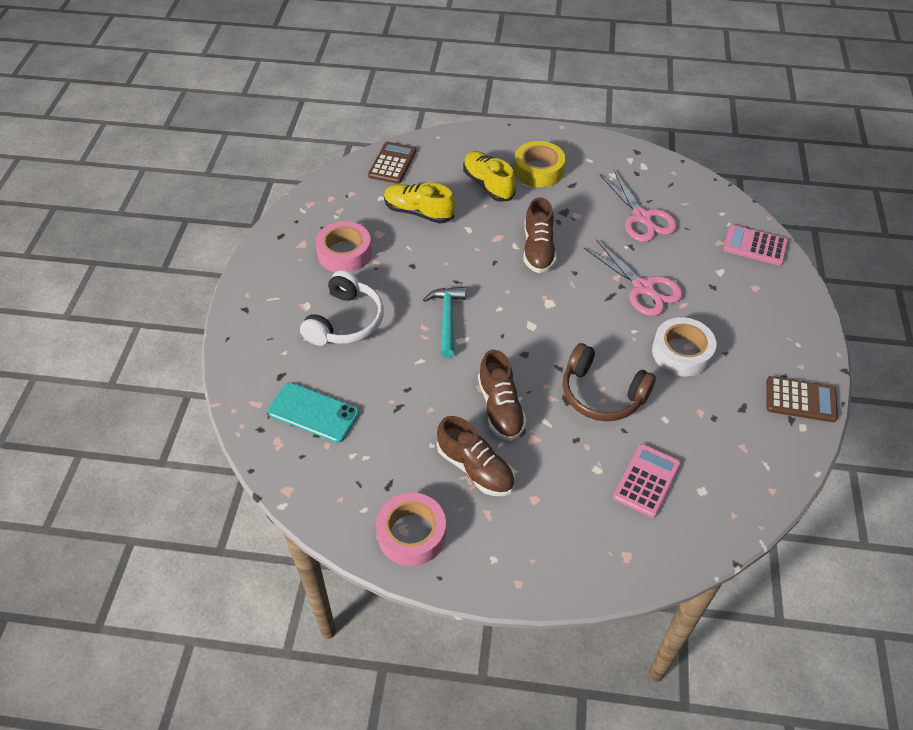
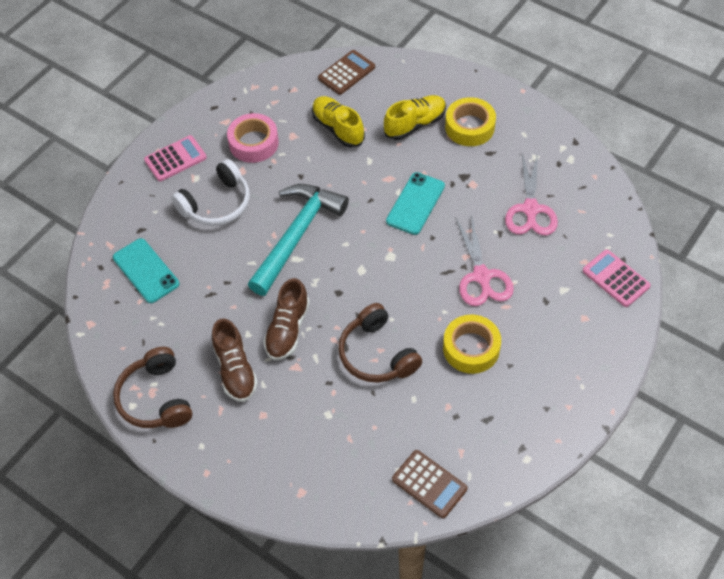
camera: 30 degrees right, 5 degrees up
pink tape [376,493,446,566] -> brown headphones [113,347,192,428]
turquoise hammer [423,287,466,357] -> turquoise hammer [248,184,349,296], size x1.75
yellow shoe [463,151,516,202] -> yellow shoe turned 60 degrees clockwise [384,95,446,140]
brown shoe [524,197,556,273] -> turquoise phone [386,172,445,235]
pink calculator [613,444,681,518] -> pink calculator moved to [144,135,207,182]
white tape [652,317,716,377] -> yellow tape [443,314,501,374]
brown calculator [766,376,838,422] -> brown calculator moved to [392,450,467,518]

